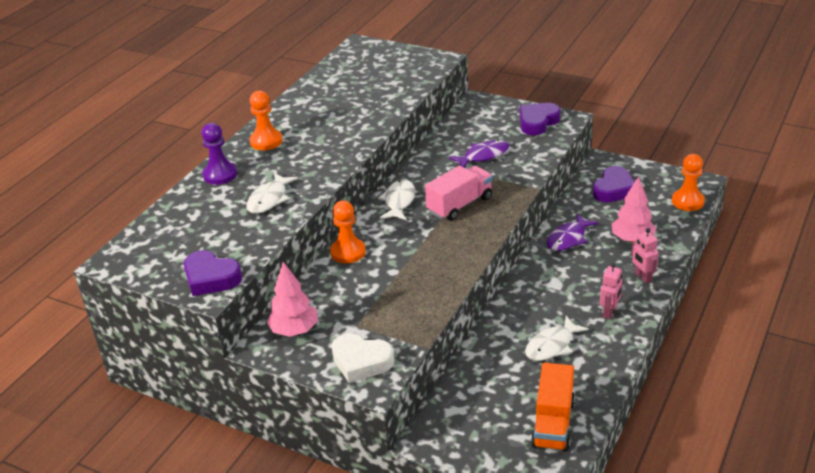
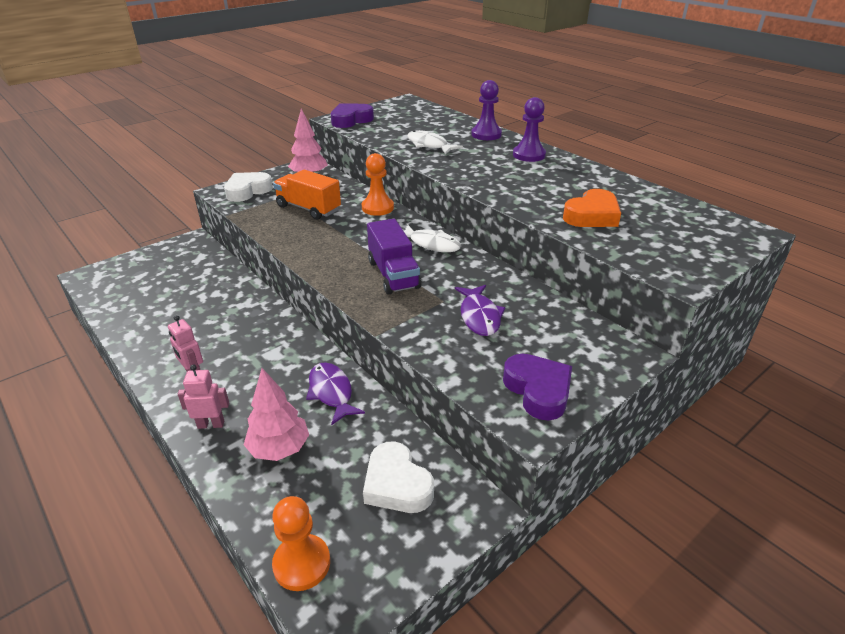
camera: 110 degrees right, 0 degrees up
orange pawn [250,91,283,150] -> purple pawn [513,97,546,162]
pink truck [425,166,493,221] -> purple truck [367,219,421,295]
white fish [525,316,589,361] -> none
orange truck [531,362,575,451] -> orange truck moved to [273,170,341,220]
purple heart [593,166,634,202] -> white heart [363,441,434,513]
none -> orange heart [563,189,621,227]

